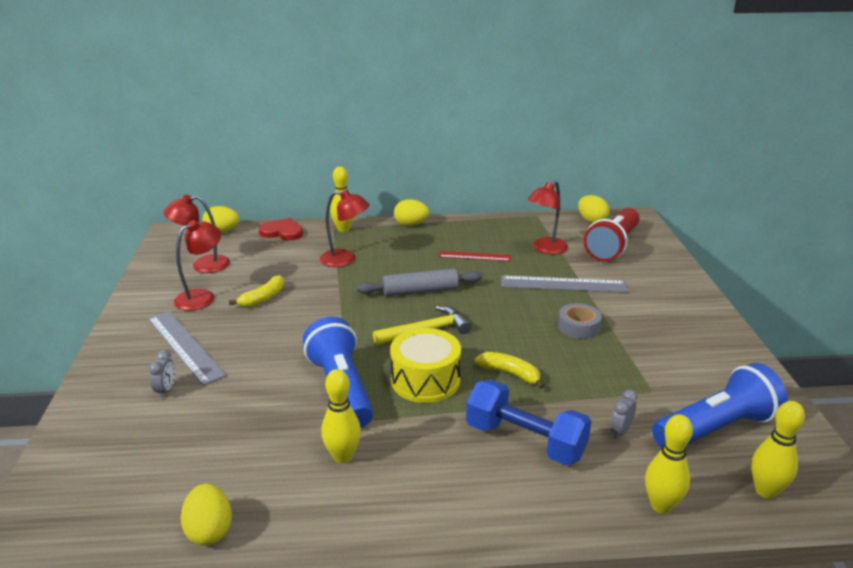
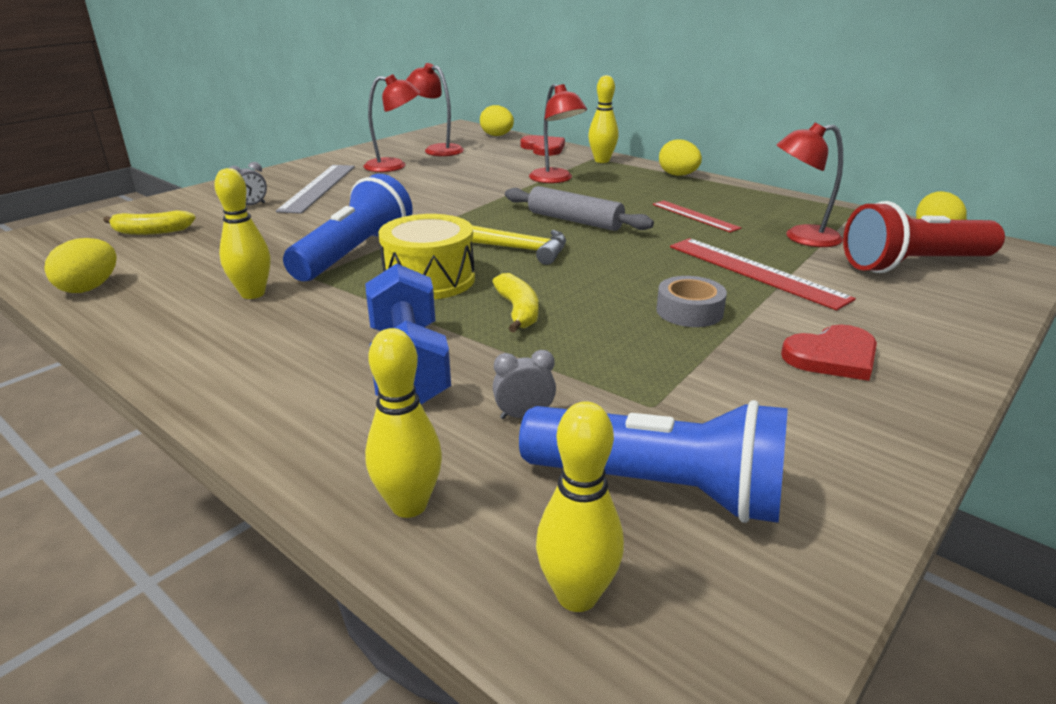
camera: 45 degrees right, 0 degrees up
yellow banana [229,275,285,307] -> yellow banana moved to [103,210,196,235]
grey ruler [501,276,629,293] -> red ruler [670,238,856,310]
none -> red heart [781,325,877,381]

